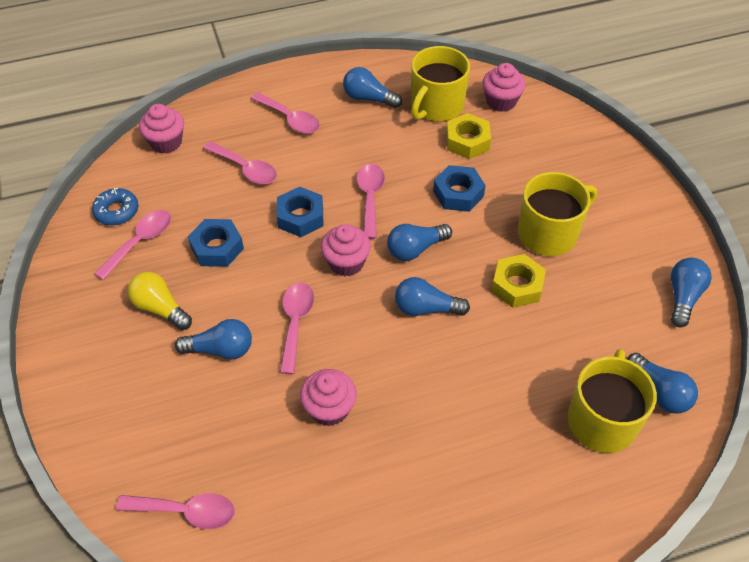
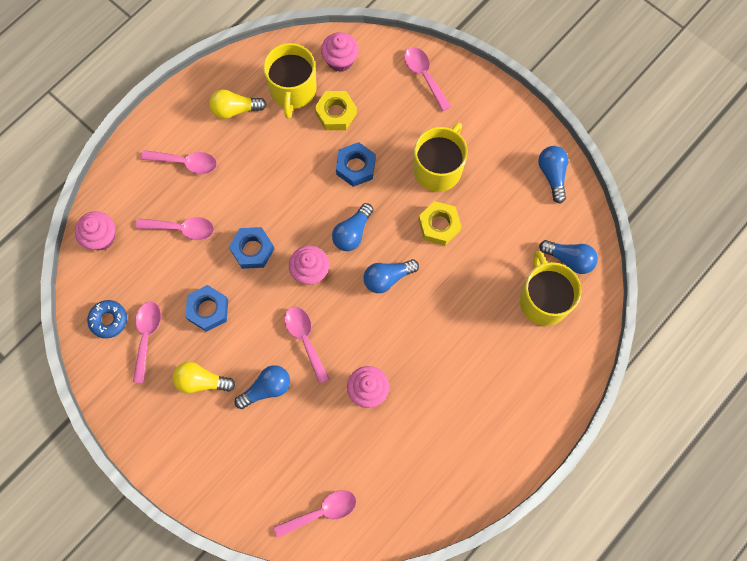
camera: 30 degrees left, 20 degrees up
blue light bulb [343,67,402,108] -> yellow light bulb [209,90,267,119]
pink spoon [356,164,385,239] -> pink spoon moved to [404,47,451,111]

